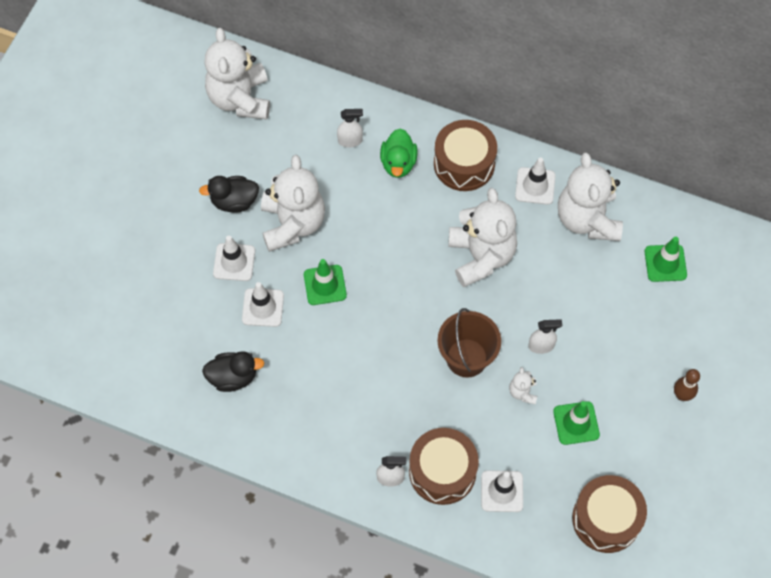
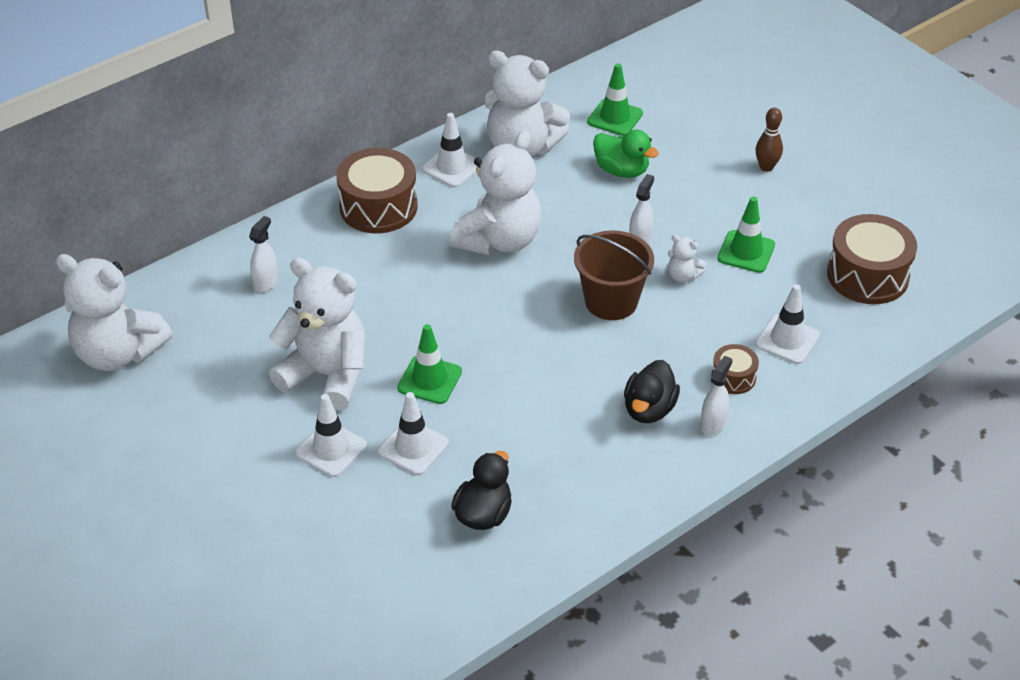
camera: 60 degrees left, 20 degrees down
black duck [199,176,259,212] -> black duck moved to [624,360,680,423]
green duck [380,128,417,178] -> green duck moved to [593,130,659,178]
brown drum [409,428,479,505] -> brown drum [712,344,759,394], size x0.52
white teddy bear [448,188,517,287] -> white teddy bear turned 105 degrees clockwise [450,131,542,255]

